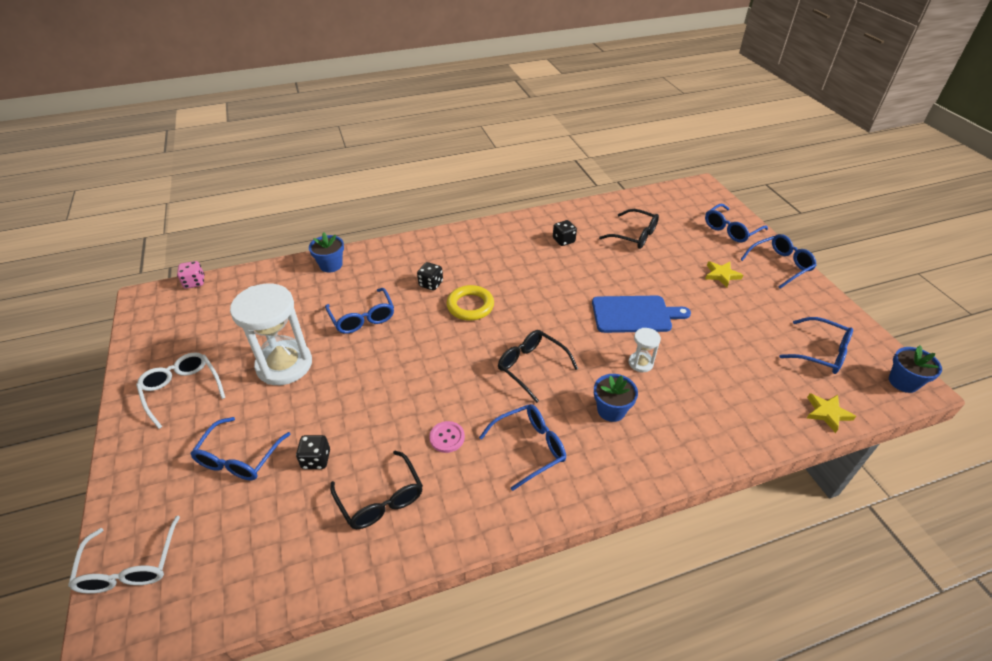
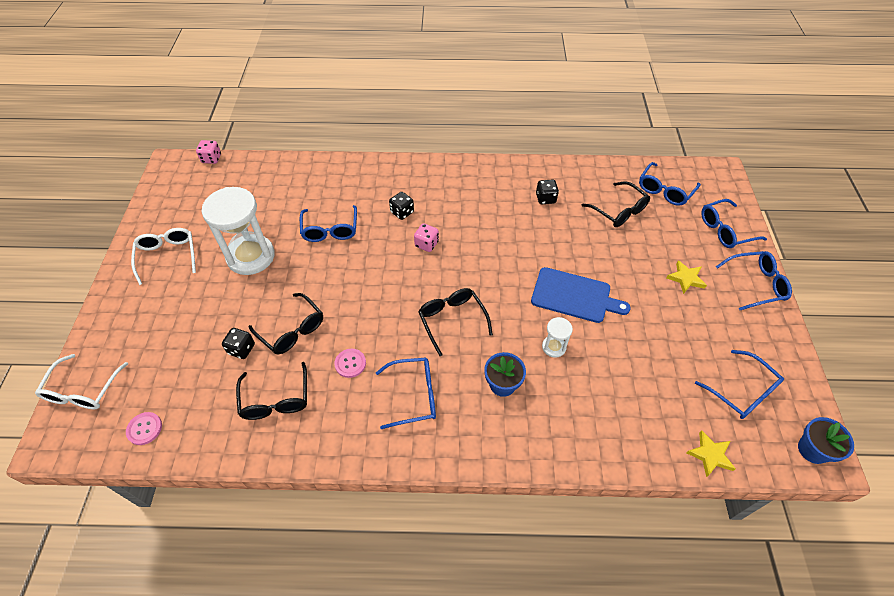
camera: 20 degrees right, 10 degrees up
blue glasses [190,417,291,480] -> blue glasses moved to [639,162,701,206]
blue flower pot [309,232,344,273] -> none
yellow ring [447,285,494,321] -> pink dice [414,223,439,252]
none -> pink button [126,412,162,445]
none -> black glasses [249,293,323,354]

